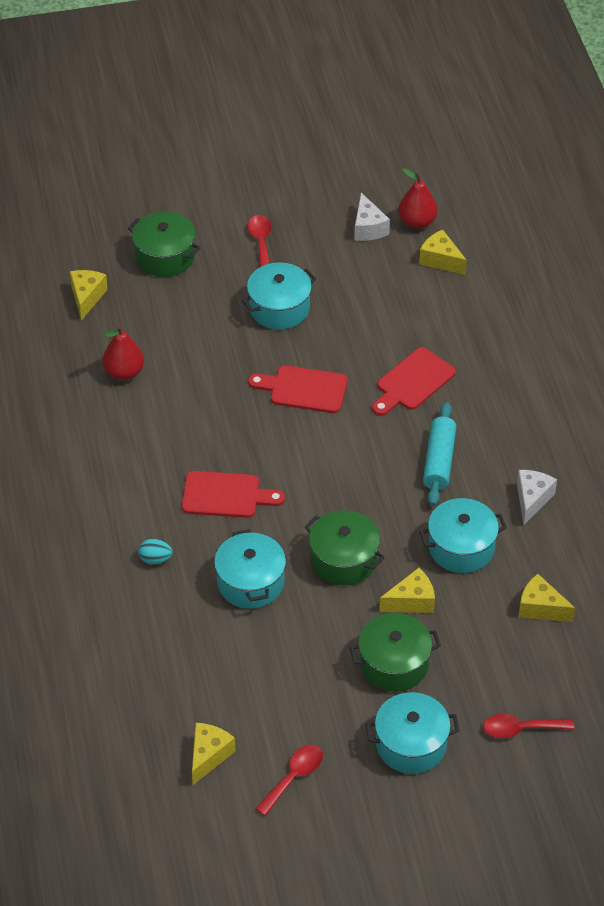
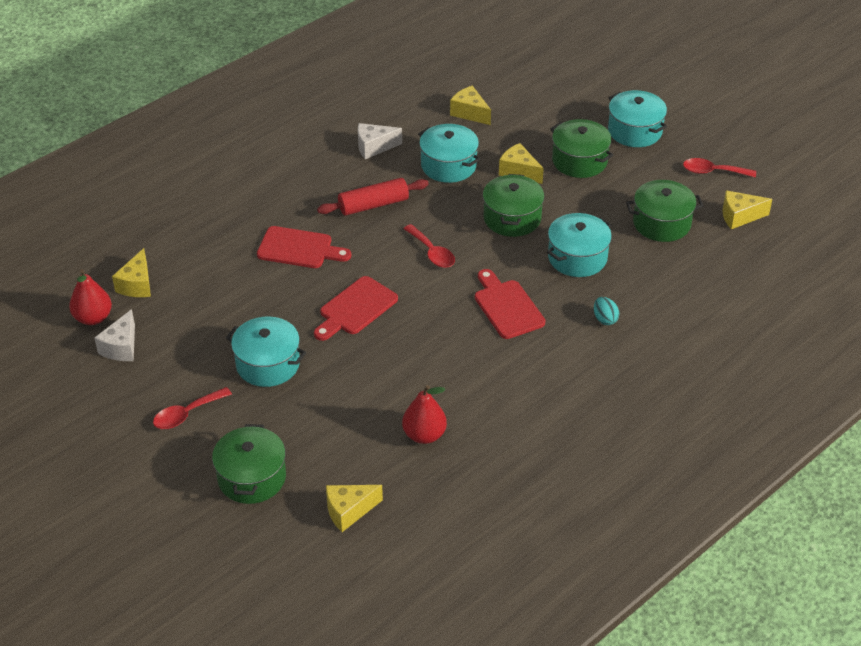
camera: 120 degrees left, 5 degrees down
red cutting board [248,365,348,413] -> red cutting board turned 60 degrees clockwise [314,276,398,341]
white cheese [355,193,390,241] -> white cheese turned 150 degrees clockwise [95,309,135,361]
turquoise rolling pin [423,402,456,506] -> red rolling pin [317,178,429,215]
red spoon [483,714,574,738] -> red spoon moved to [403,224,455,268]
yellow cheese [519,574,575,622] -> yellow cheese turned 135 degrees clockwise [450,86,491,125]
none -> green pot [626,180,703,242]

